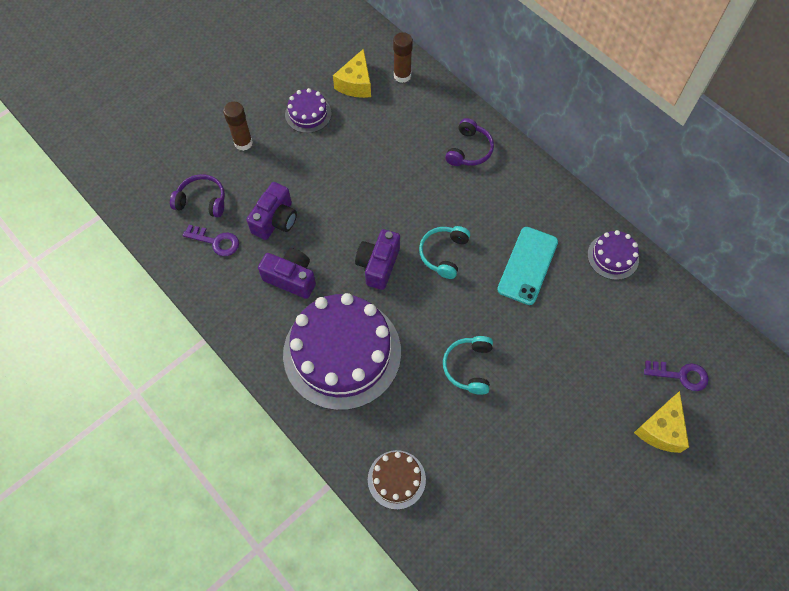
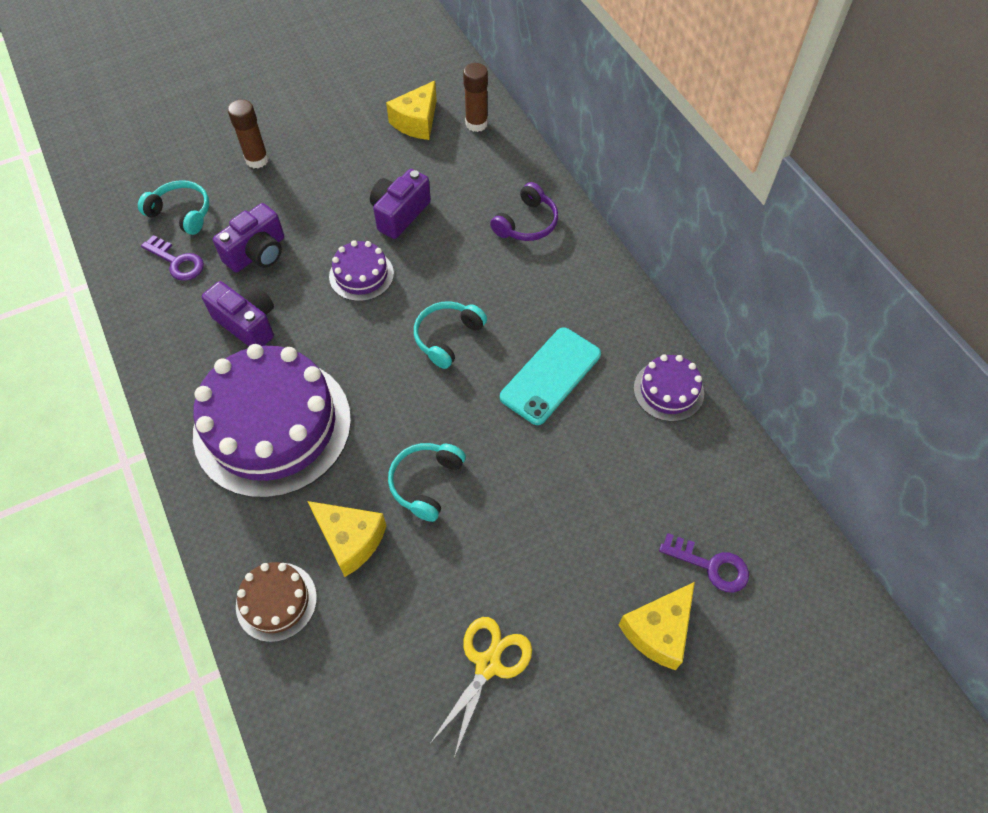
camera: 15 degrees right, 5 degrees down
purple headphones [170,174,225,217] -> turquoise headphones [138,180,209,235]
purple cake [285,88,332,133] -> purple cake moved to [329,240,394,301]
purple camera [355,229,400,290] -> purple camera moved to [370,169,431,239]
none -> yellow cheese [308,501,386,577]
none -> yellow scissors [429,617,532,758]

